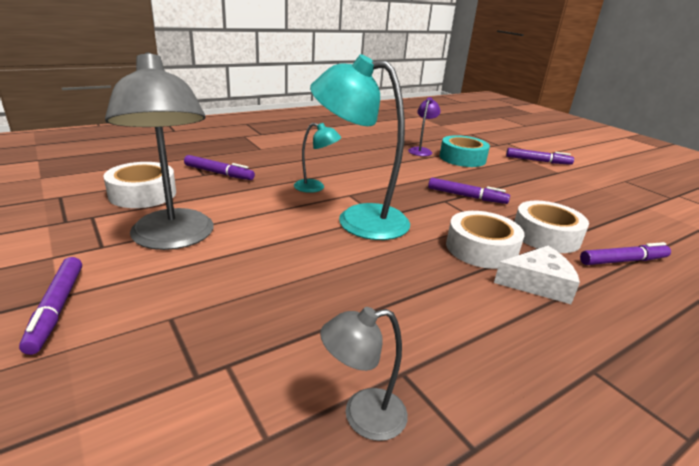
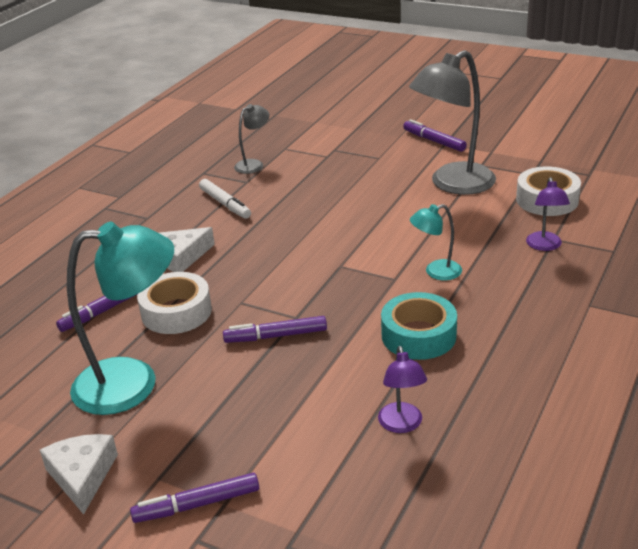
camera: 155 degrees right, 5 degrees up
grey lamp [105,52,213,250] -> grey lamp turned 75 degrees counterclockwise [409,50,496,195]
purple marker [184,155,255,180] -> purple lamp [526,177,570,251]
turquoise lamp [310,54,410,240] -> turquoise lamp moved to [67,222,174,415]
turquoise tape [440,135,490,167] -> turquoise tape moved to [381,292,457,360]
white tape [446,211,524,269] -> none
none -> white cheese [40,434,118,515]
none -> white marker [199,179,251,219]

